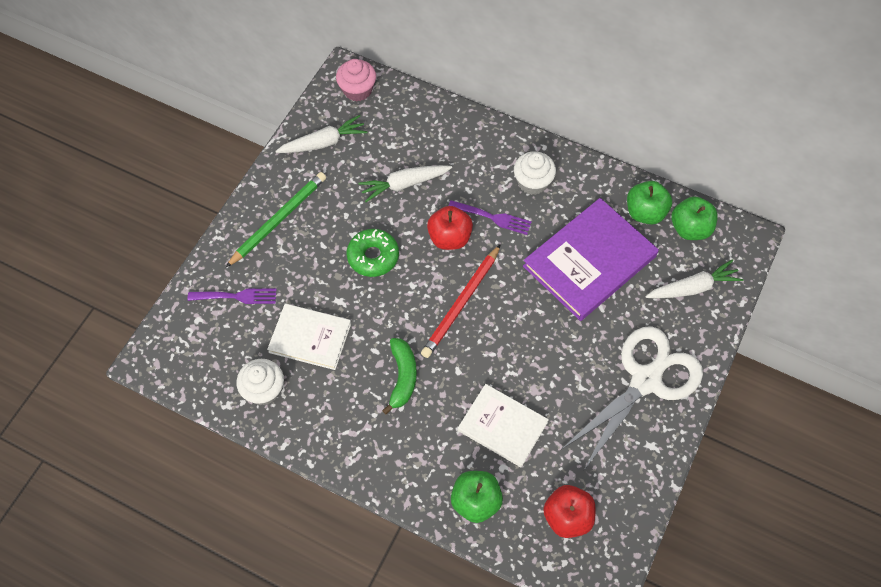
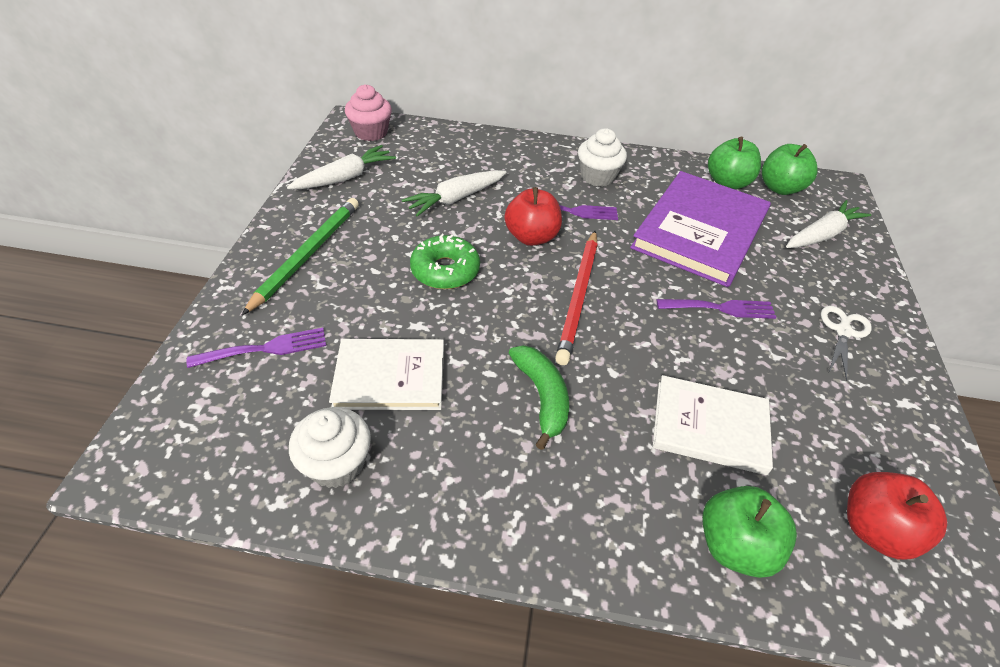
camera: 20 degrees left, 15 degrees down
white scissors [561,326,703,470] -> white scissors [821,306,872,381], size x0.44
none -> purple fork [657,299,776,319]

